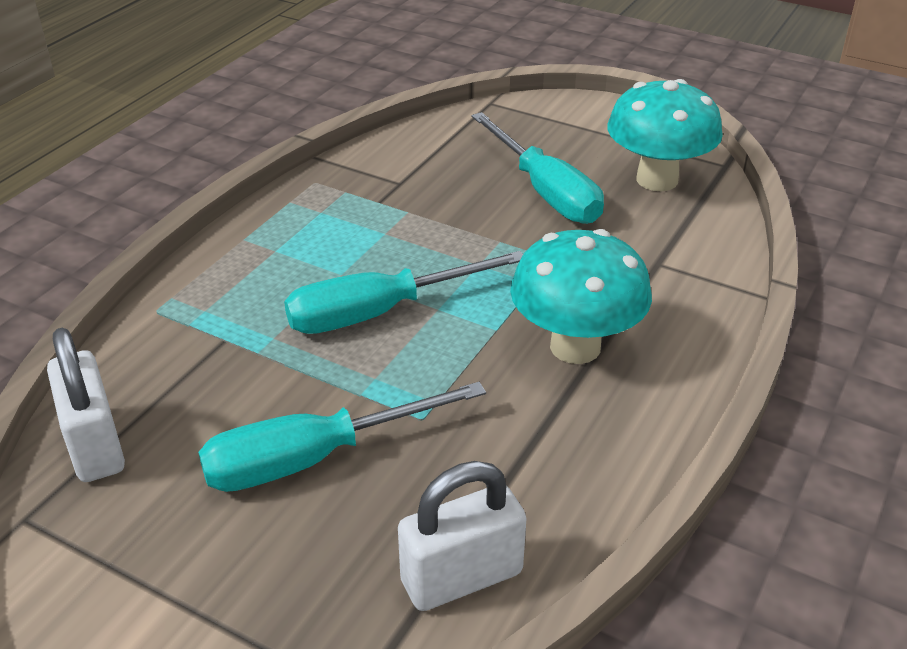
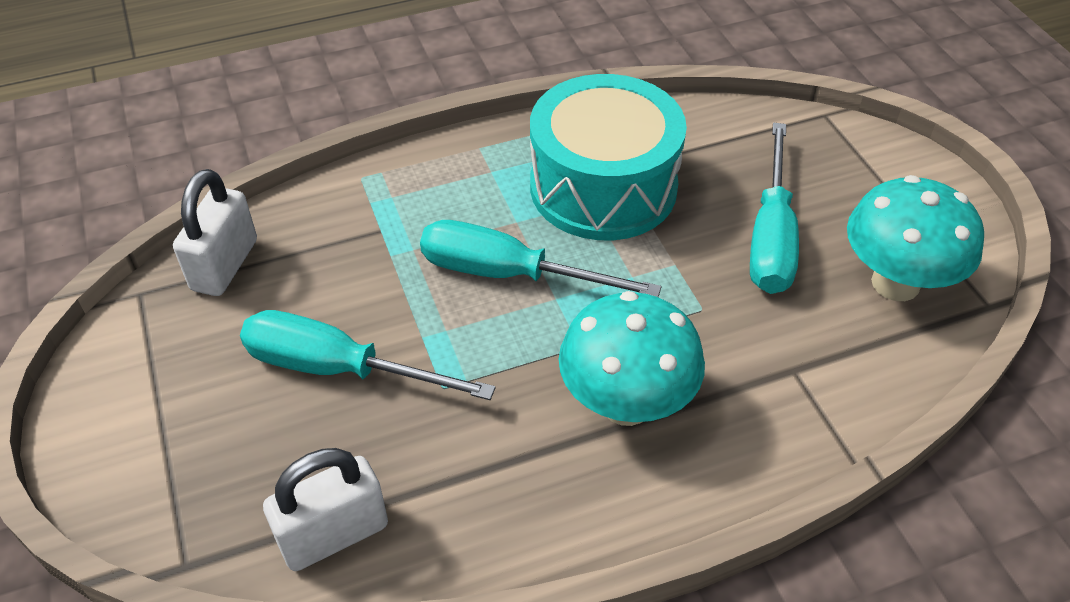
camera: 40 degrees right, 10 degrees up
white padlock [398,461,527,611] -> white padlock turned 45 degrees counterclockwise [263,448,388,571]
none -> turquoise drum [530,74,687,240]

